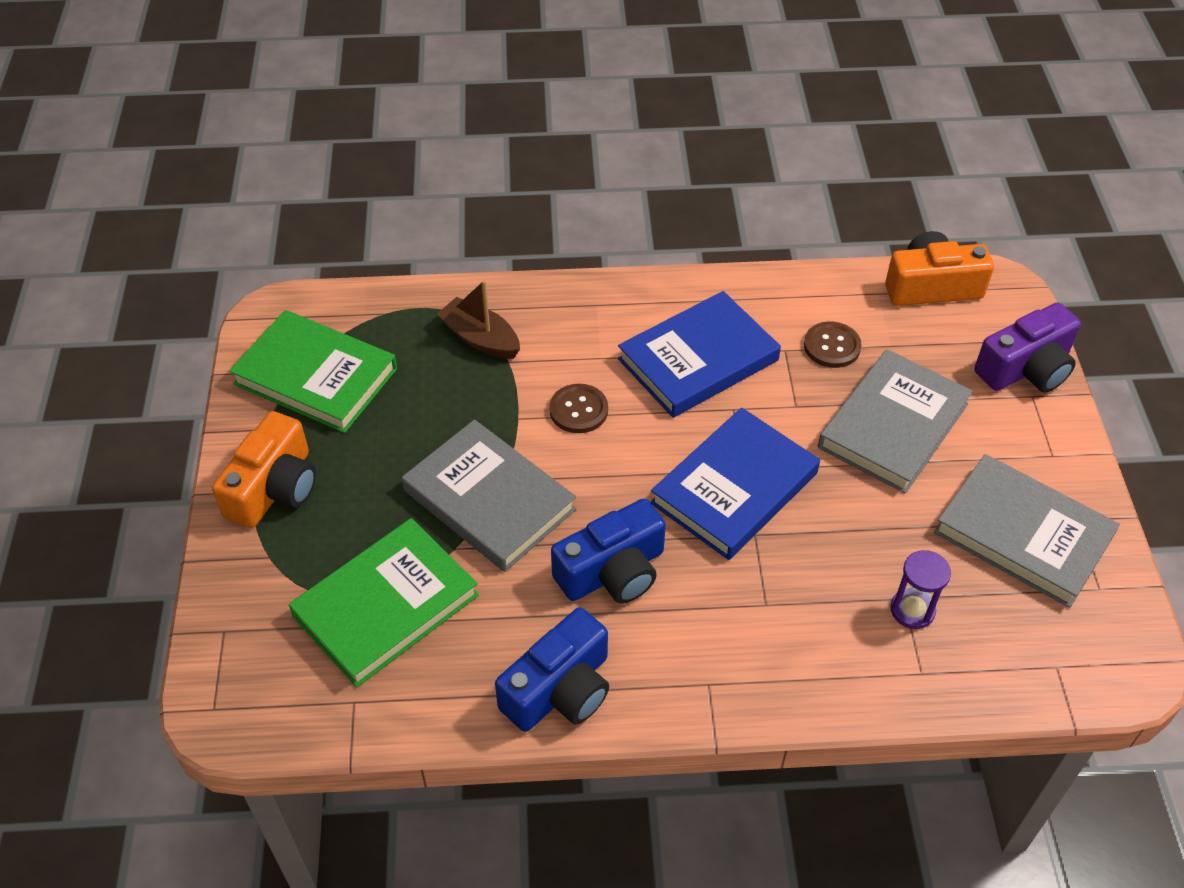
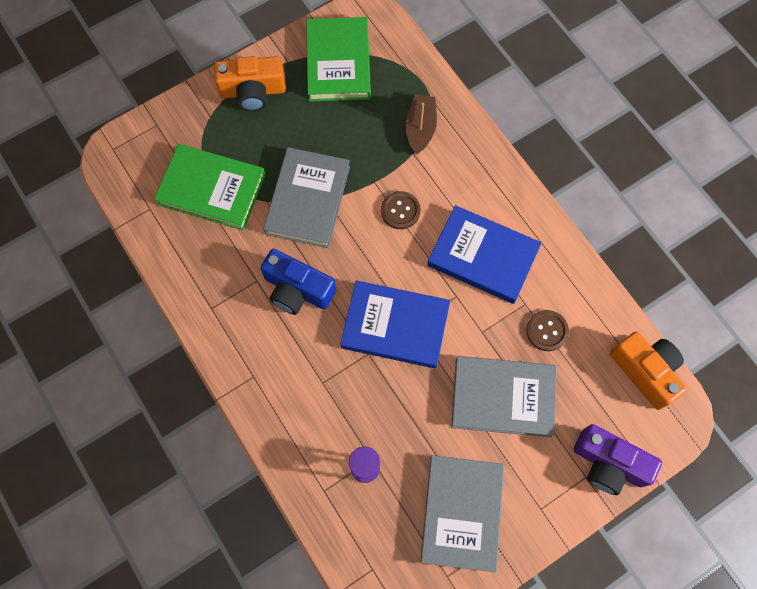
camera: 60 degrees right, 20 degrees up
blue camera [495,607,609,732] -> none

